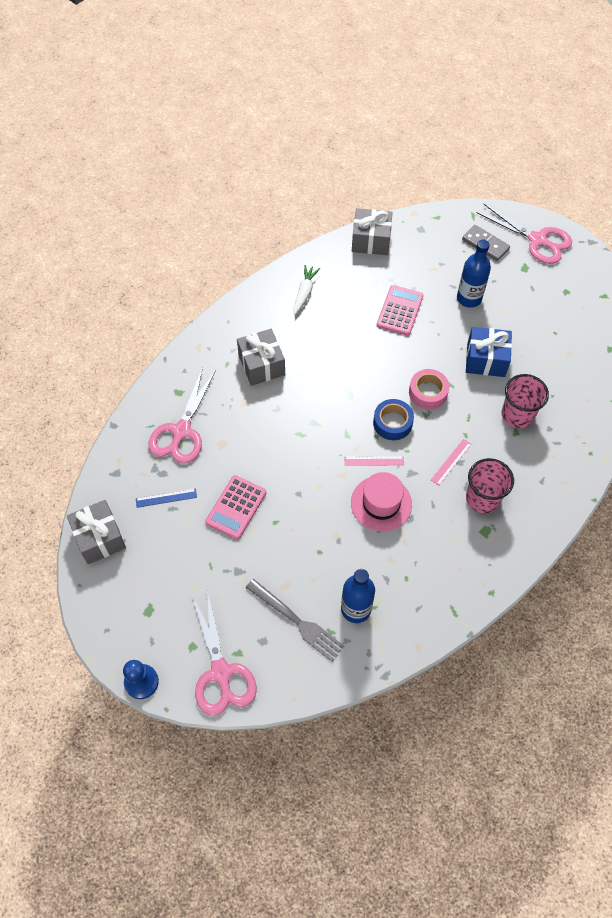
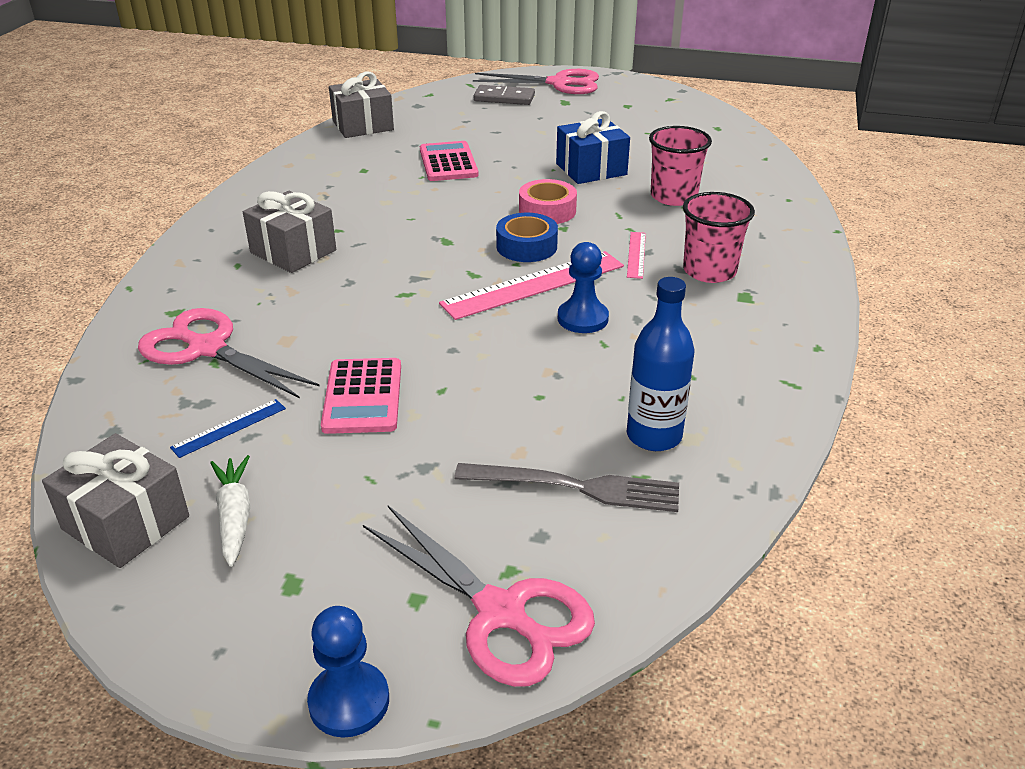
camera: 30 degrees left, 25 degrees down
pink scissors [148,367,216,464] -> pink scissors turned 135 degrees clockwise [138,308,319,399]
white carrot [293,265,320,315] -> white carrot moved to [210,455,250,567]
pink ruler [345,456,404,466] -> pink ruler [439,251,624,320], size x2.06
pink hat [351,472,412,531] -> blue pawn [558,242,609,333]
blue bottle [457,240,491,308] -> none

